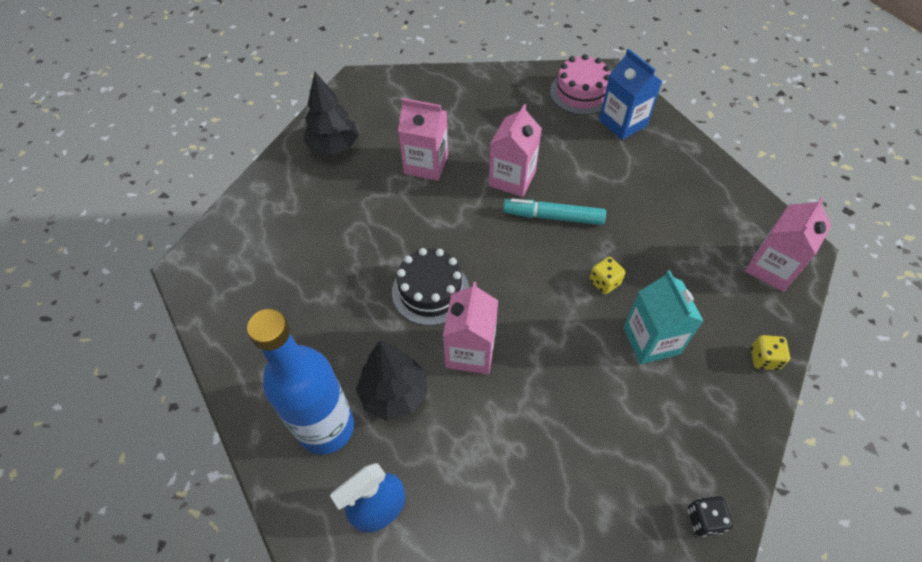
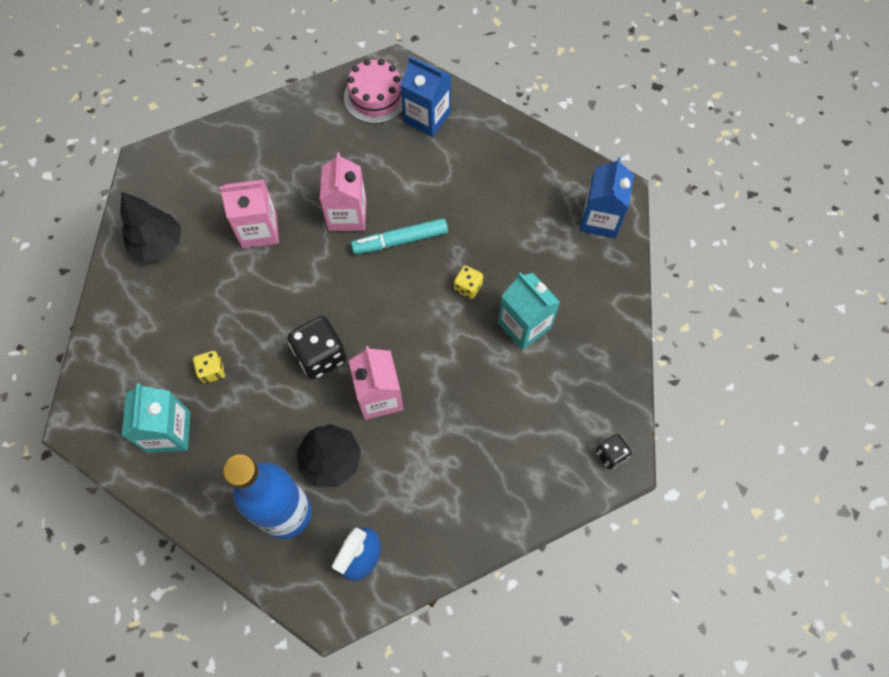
camera: 25 degrees left, 10 degrees up
black cake [392,248,469,325] -> black dice [288,316,347,379]
pink carton [745,197,832,292] -> blue carton [580,157,634,239]
yellow dice [751,335,790,370] -> yellow dice moved to [193,351,225,384]
none -> turquoise carton [122,383,190,453]

